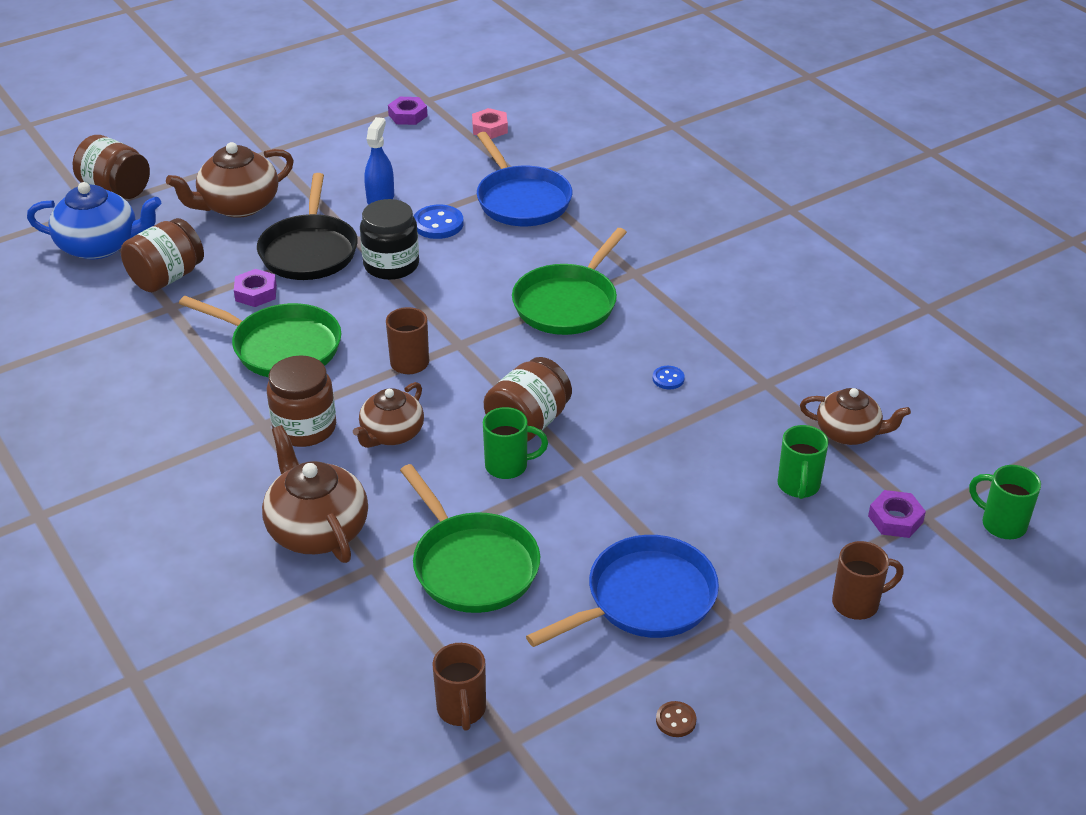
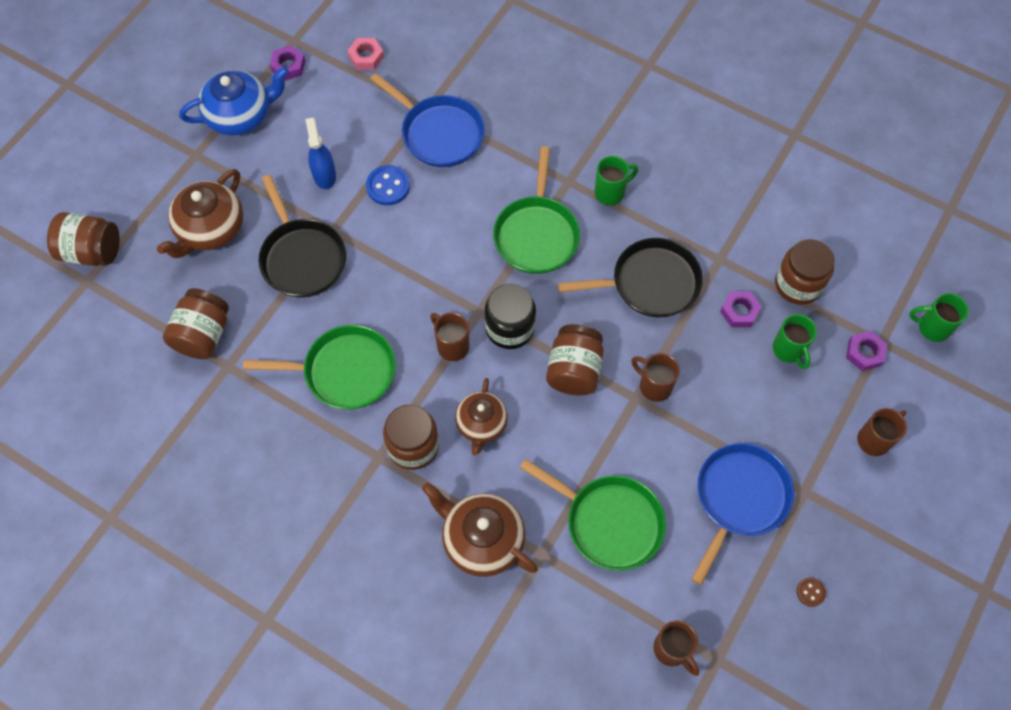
camera: 25 degrees left, 25 degrees up
blue teapot [27,182,161,259] -> blue teapot moved to [179,66,289,135]
purple nut [234,269,277,307] -> purple nut moved to [720,291,762,327]
black jar [360,199,419,280] -> black jar moved to [484,284,536,349]
green mug [483,407,548,479] -> green mug moved to [594,156,638,205]
blue button [653,366,685,389] -> black pan [558,238,703,318]
brown teapot [800,388,911,445] -> brown jar [775,239,835,305]
none -> brown mug [631,353,680,402]

